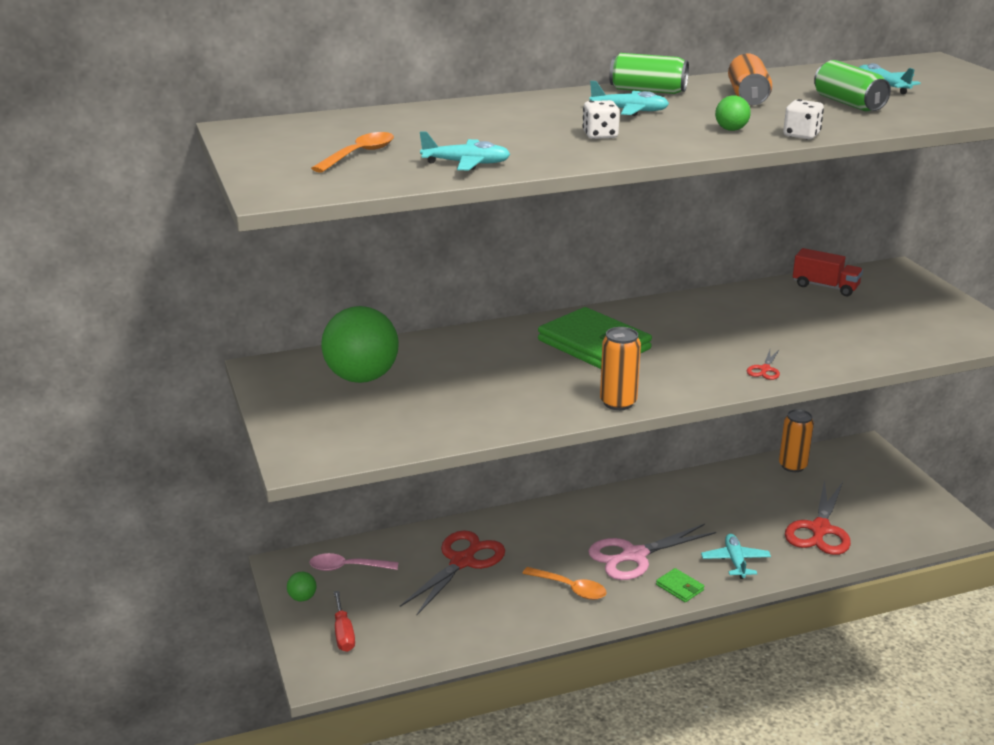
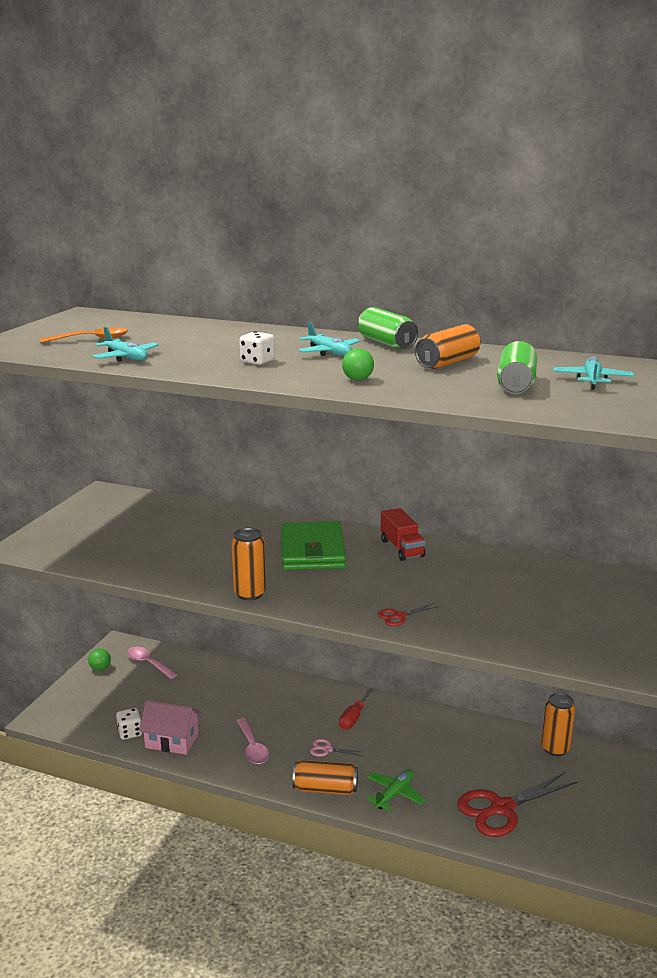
camera: 40 degrees right, 5 degrees down
green ball [321,306,399,383] -> none
red screwdriver [334,591,355,652] -> red screwdriver moved to [339,688,374,730]
red scissors [400,530,505,615] -> none
orange spoon [522,567,607,600] -> pink spoon [237,718,269,764]
pink scissors [588,524,716,580] -> pink scissors [310,739,363,757], size x0.45
green wallet [656,568,704,602] -> orange can [292,760,358,795]
turquoise plane [701,534,771,579] -> green plane [367,769,426,811]
white dice [783,99,824,139] -> white dice moved to [116,708,142,740]
red truck [793,248,863,296] -> red truck moved to [381,508,426,561]
none -> pink house [139,700,201,755]

